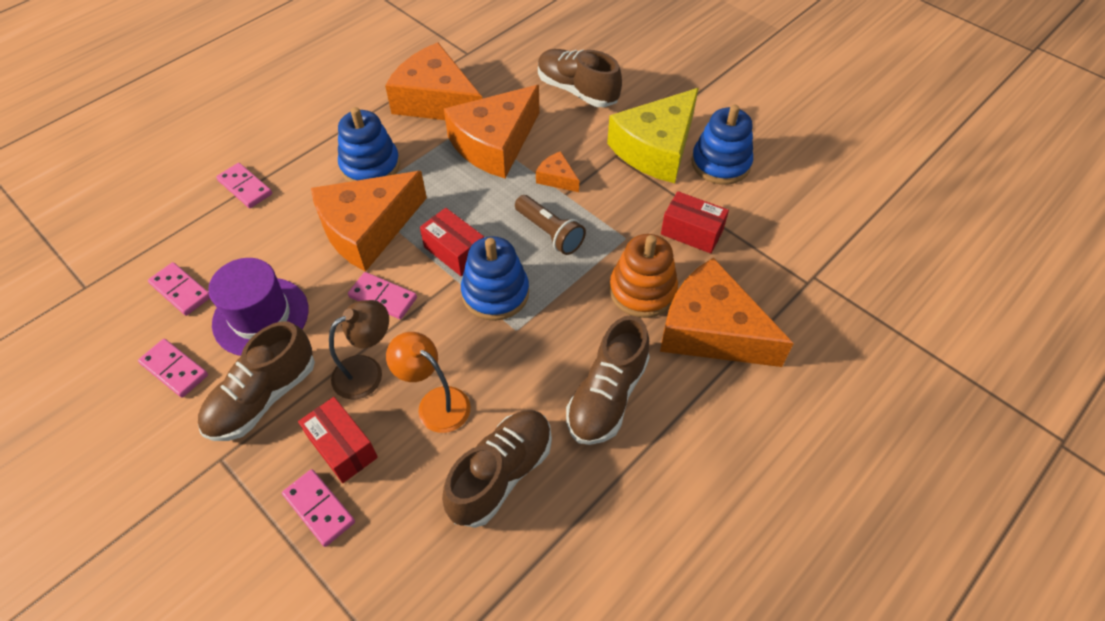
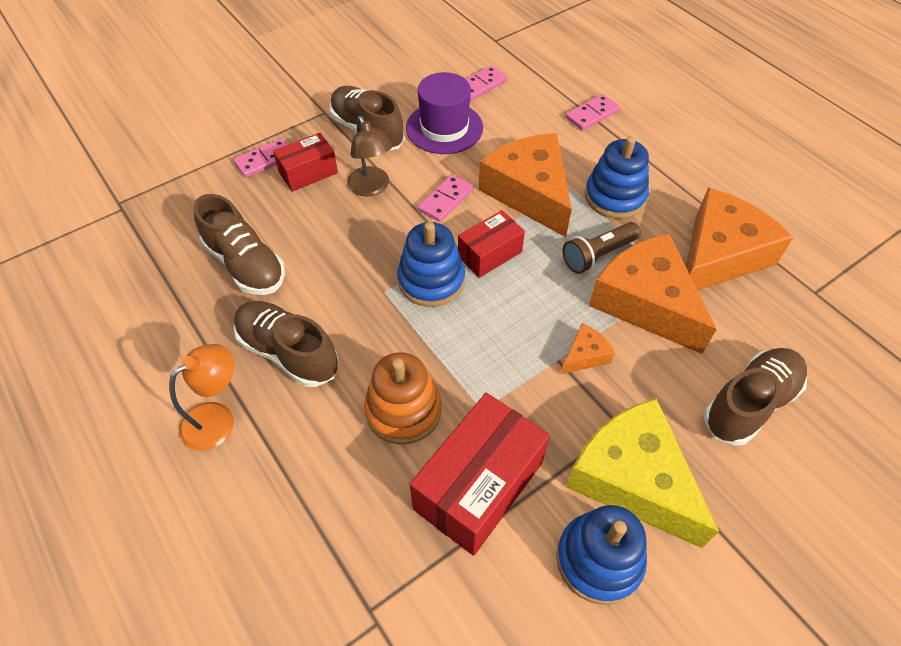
camera: 100 degrees right, 0 degrees up
pink domino [138,339,208,398] -> none
orange lamp [386,332,470,433] -> orange lamp moved to [169,344,234,451]
brown flashlight [515,195,586,255] -> brown flashlight moved to [563,222,641,274]
orange cheese [660,258,794,367] -> none
red box [661,191,729,254] -> red box [410,393,550,556], size x1.72

